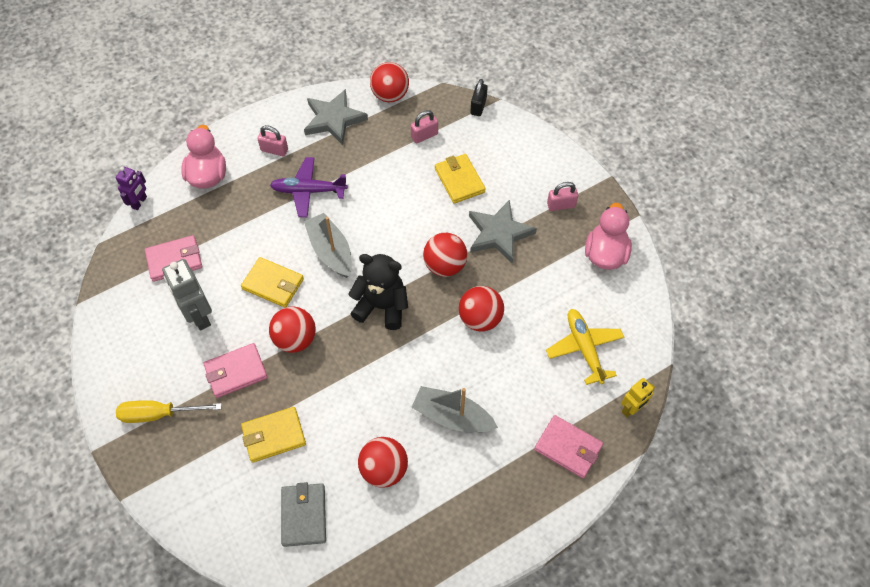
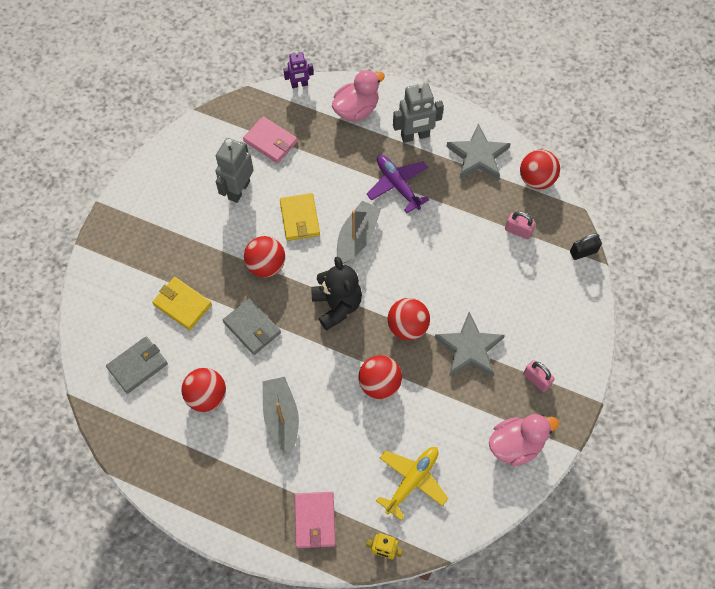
camera: 55 degrees right, 5 degrees up
yellow screwdriver [116,400,222,423] -> none
pink wallet [203,343,268,398] -> none
pink padlock [257,125,288,156] -> grey robot [393,81,444,143]
yellow wallet [435,154,486,204] -> none
none -> grey wallet [223,298,281,355]

